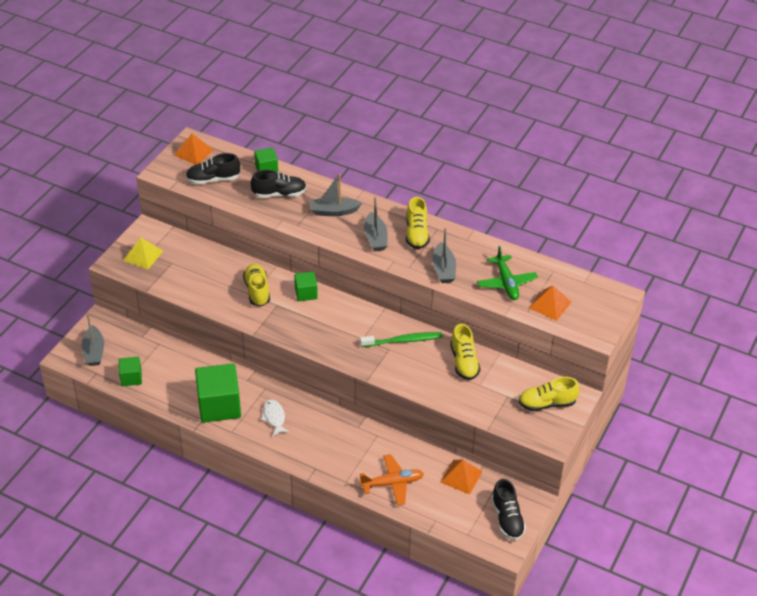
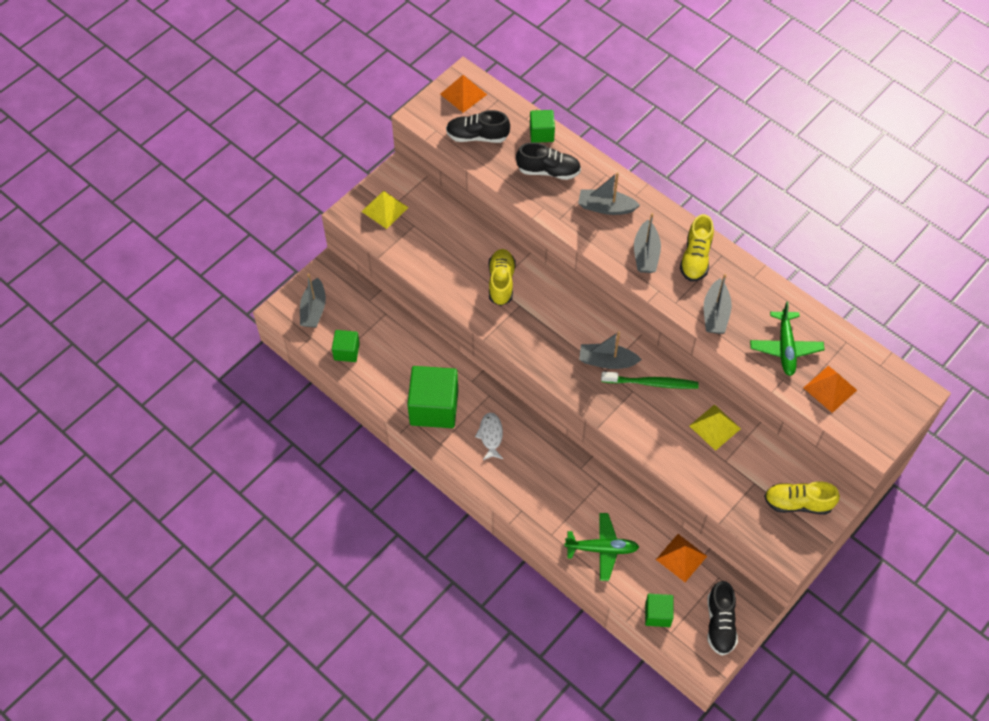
camera: 15 degrees right, 15 degrees up
green cube [294,272,318,301] -> green cube moved to [645,594,673,627]
orange plane [360,454,424,506] -> green plane [564,513,639,581]
yellow shoe [450,324,480,380] -> yellow pyramid [689,404,741,451]
none -> grey boat [579,331,642,369]

